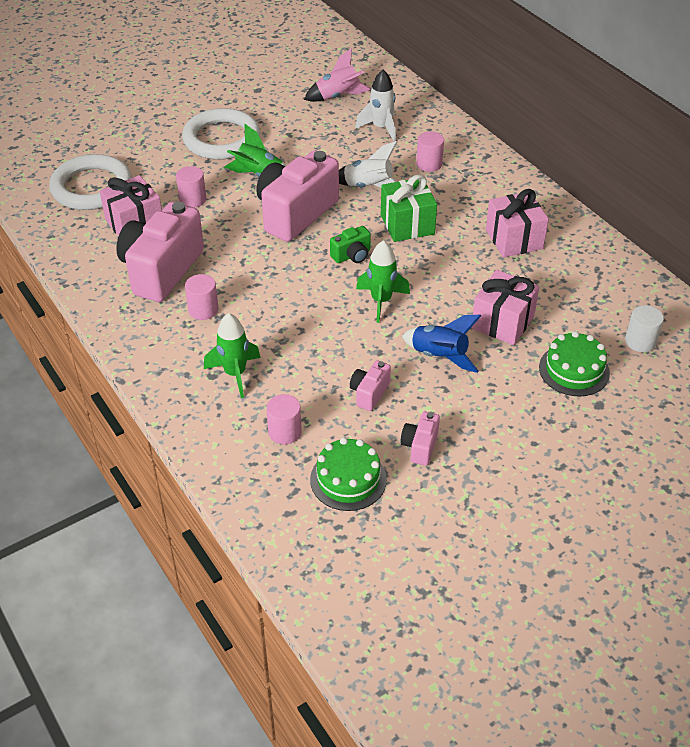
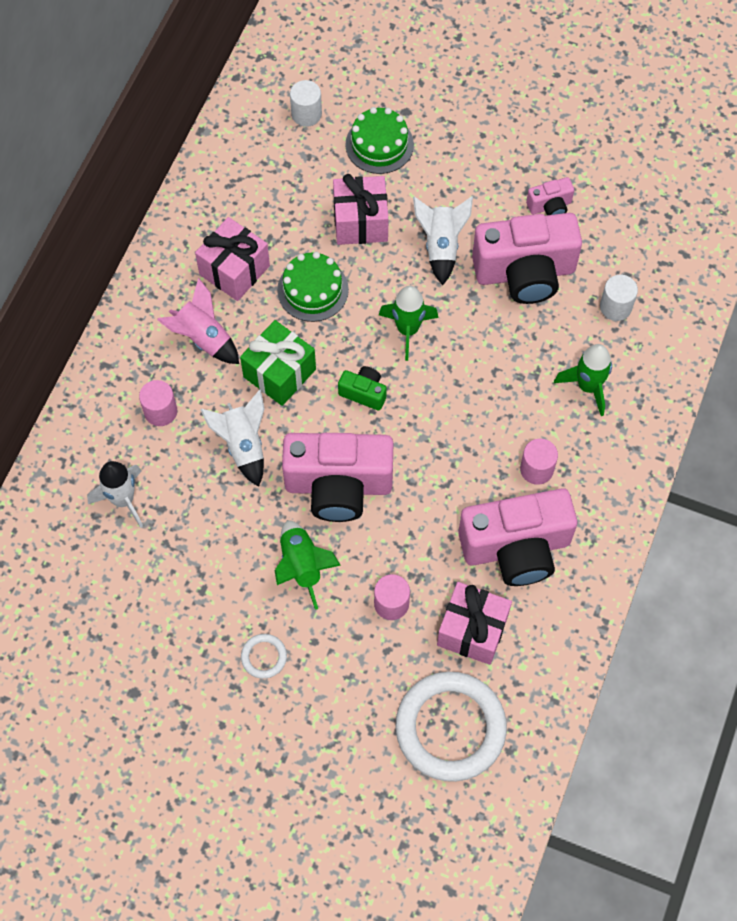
camera: 125 degrees left, 20 degrees up
white ring [182,108,260,160] -> white ring [241,634,287,679], size x0.42
pink cylinder [266,394,302,445] -> white cylinder [600,275,638,321]
pink rocket [304,48,371,102] -> pink rocket moved to [157,278,239,364]
green cake [310,437,387,511] -> green cake moved to [277,252,349,322]
pink camera [350,360,391,411] -> pink camera [472,213,582,304], size x2.24
blue rocket [402,315,481,373] -> white rocket [413,196,473,285]

